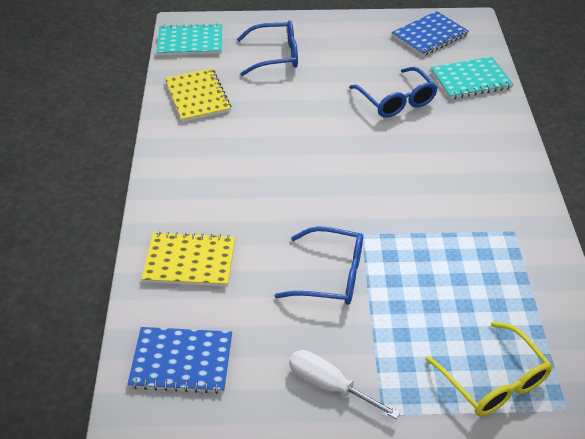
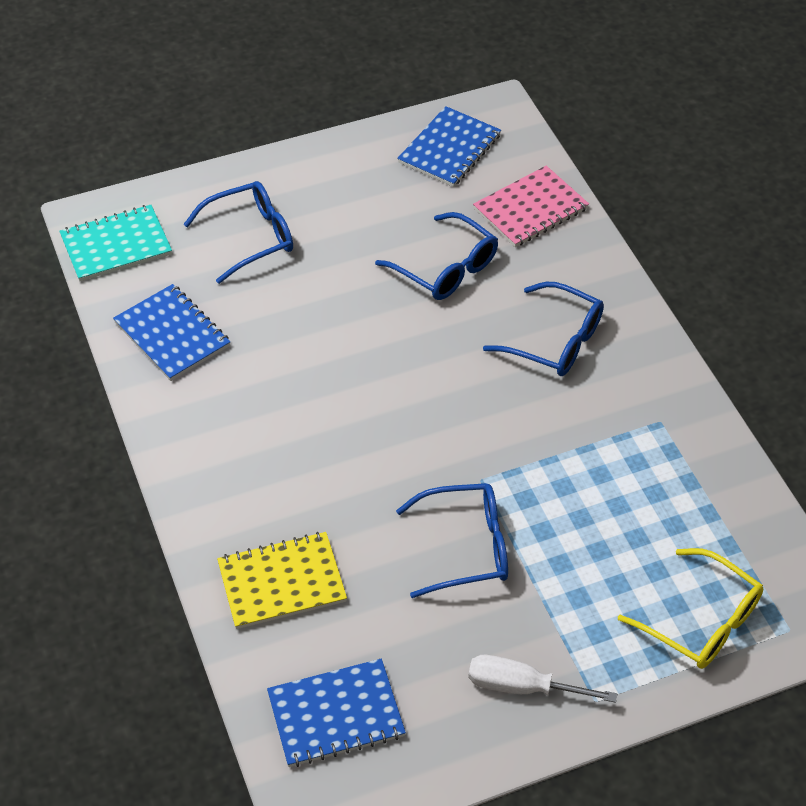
camera: 20 degrees left, 5 degrees up
yellow notebook [165,68,231,122] -> blue notebook [113,284,230,381]
turquoise notebook [431,57,514,99] -> pink notebook [473,166,589,247]
none -> blue glasses [483,282,604,376]

